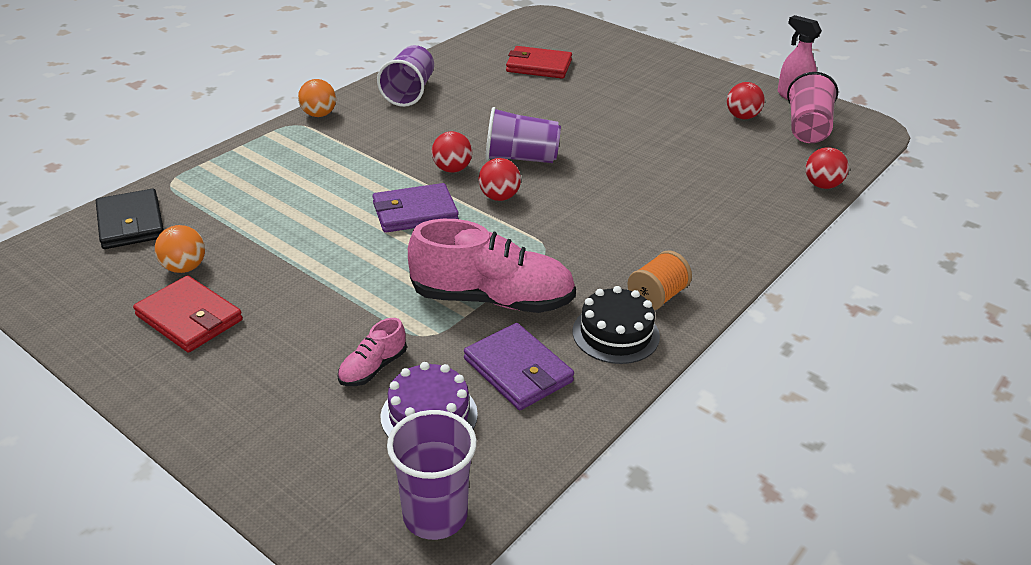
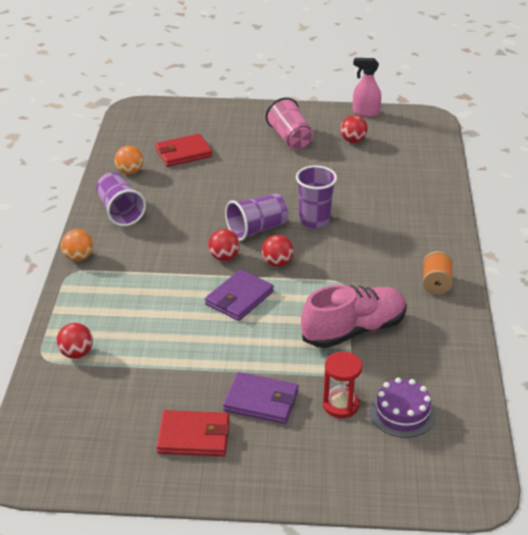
camera: 35 degrees left, 0 degrees up
black wallet [96,189,164,249] -> none
orange ball [155,225,205,273] -> orange ball moved to [115,146,143,174]
pink shoe [338,318,407,386] -> red hourglass [323,352,362,418]
purple cup [387,410,477,540] -> purple cup moved to [296,165,337,228]
purple wallet [464,323,574,410] -> purple wallet moved to [223,372,299,424]
black cake [573,286,660,364] -> none
pink cup [787,72,838,143] -> pink cup moved to [266,98,313,150]
red ball [806,147,849,189] -> red ball moved to [57,323,93,359]

